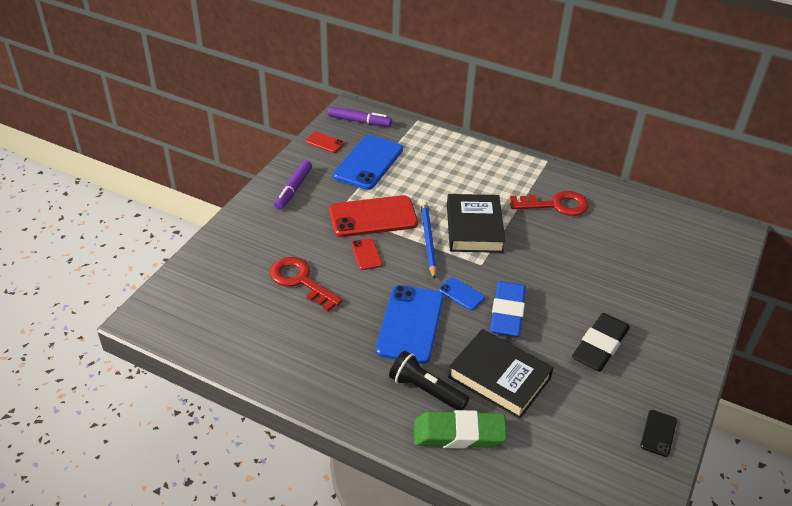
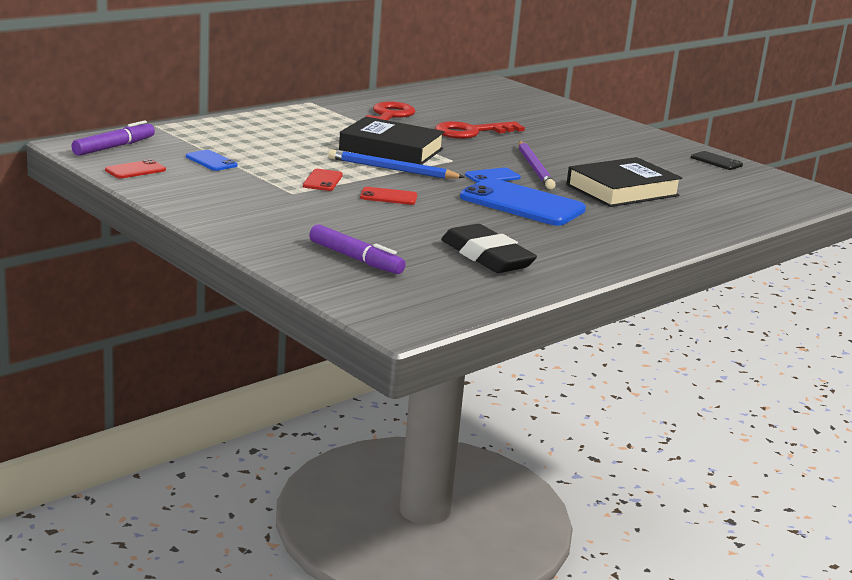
camera: 70 degrees left, 20 degrees down
red key [270,257,343,312] -> red key moved to [435,121,525,139]
purple marker [274,160,312,210] -> purple marker moved to [309,224,406,274]
red phone [329,195,418,237] -> red phone [303,169,343,191], size x0.47
blue phone [333,135,403,190] -> blue phone [186,150,238,171], size x0.47
black flashlight [389,351,469,410] -> none
green eraser [414,410,507,449] -> none
blue eraser [490,281,526,337] -> purple pencil [519,141,556,189]
black eraser [572,313,630,372] -> black eraser moved to [441,224,537,273]

